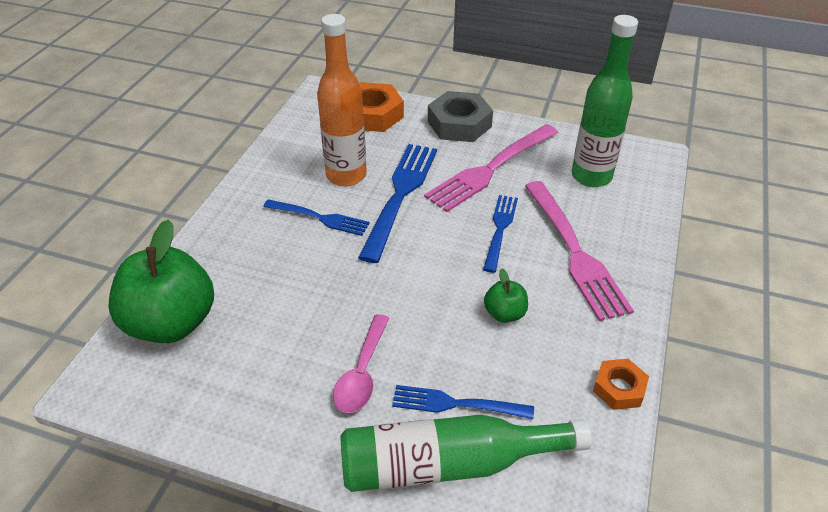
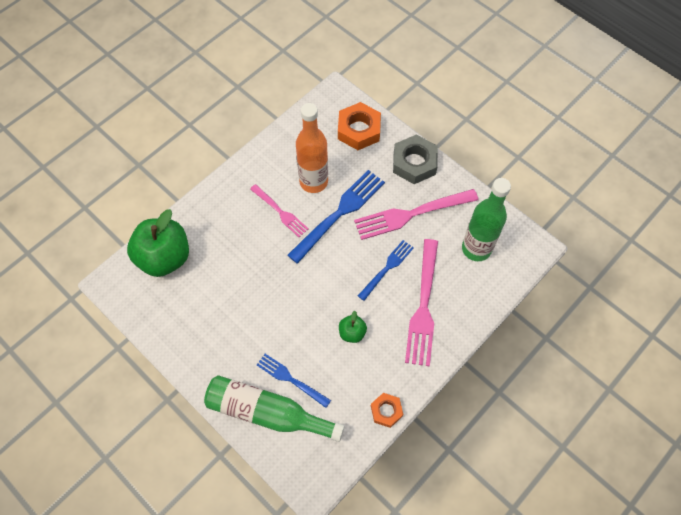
camera: 25 degrees right, 20 degrees up
blue fork [263,199,370,236] -> pink fork [250,184,309,237]
pink spoon [333,314,390,413] -> none

